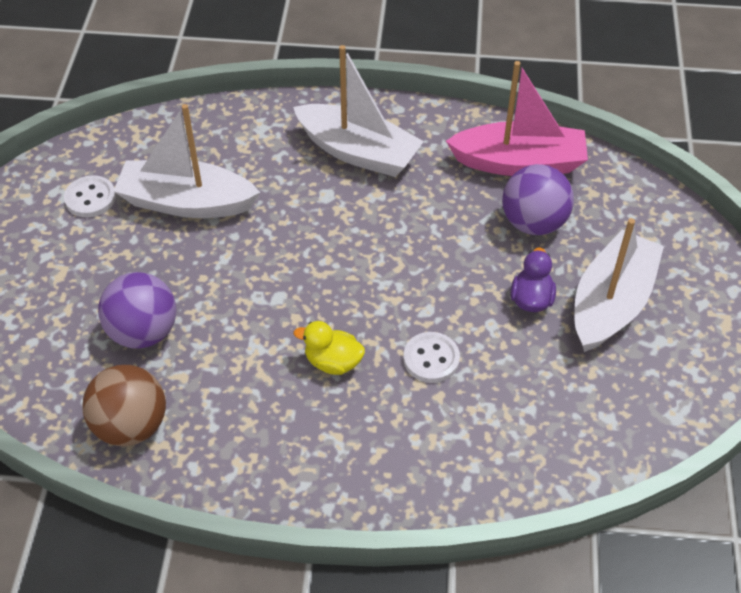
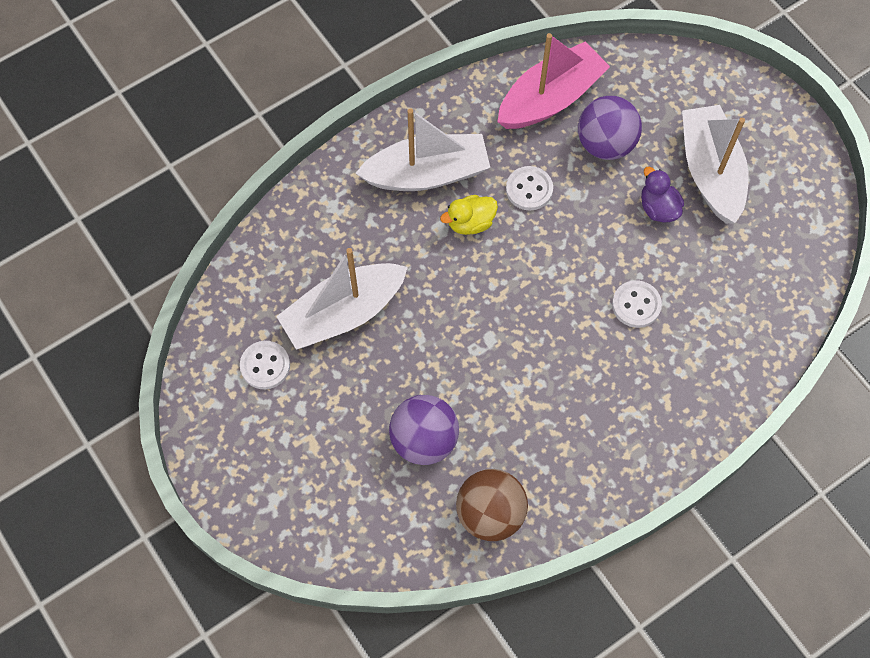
camera: 40 degrees left, 15 degrees up
yellow duck [294,321,365,375] -> yellow duck moved to [440,195,498,235]
none -> white button [506,166,553,211]

